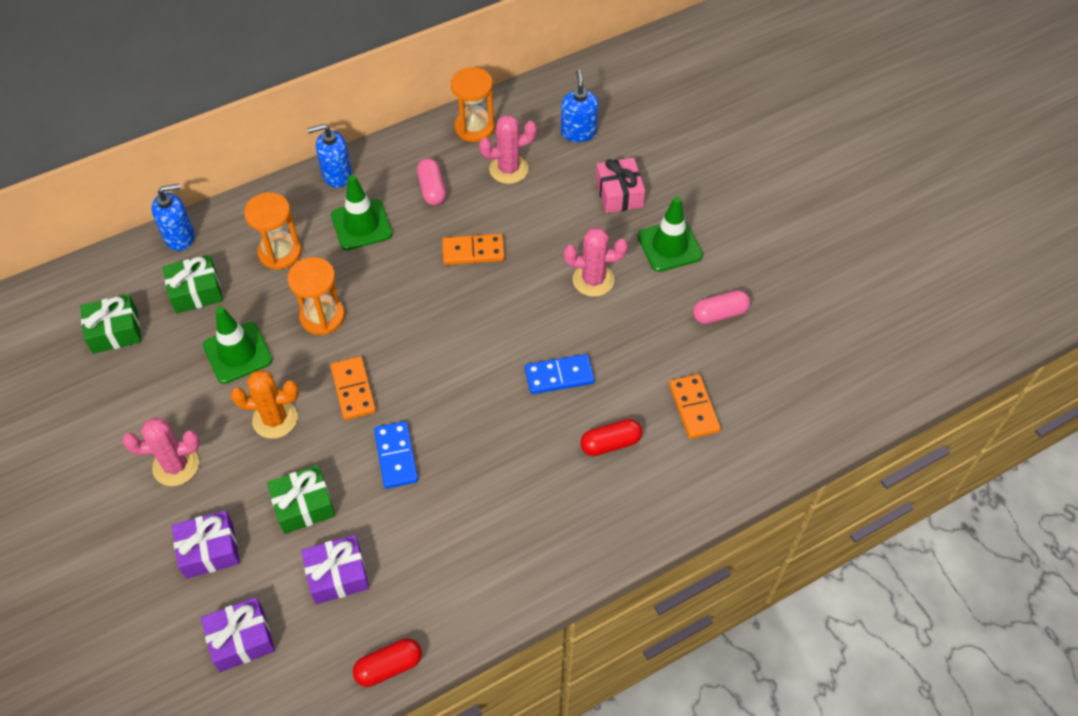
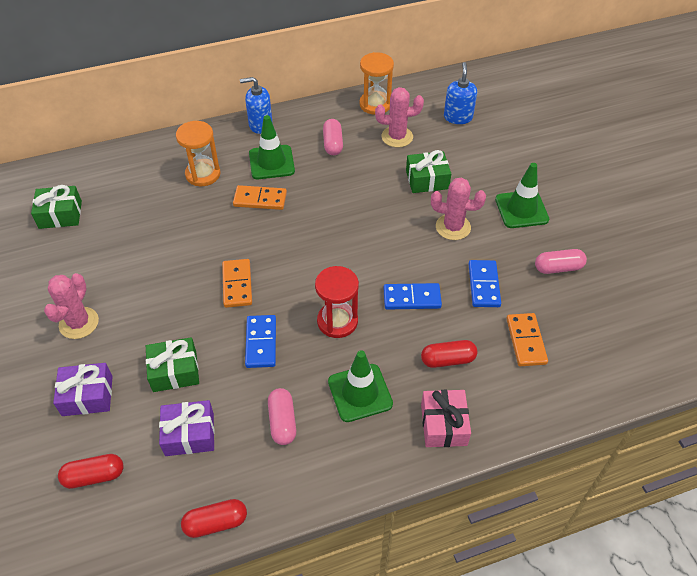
camera: 10 degrees right, 5 degrees down
pink cactus [122,417,200,486] -> pink cactus turned 75 degrees counterclockwise [44,273,99,339]
blue soap dispenser [151,184,195,251] -> none
green gift [163,255,223,314] -> green gift moved to [406,150,451,193]
purple gift [201,597,275,672] -> red capsule [58,454,124,489]
green traffic cone [203,306,273,384] -> green traffic cone moved to [328,350,393,422]
orange cactus [231,370,299,439] -> none
orange hourglass [288,257,345,335] -> none
orange domino [442,234,505,265] -> orange domino moved to [233,185,287,210]
pink gift [596,158,645,213] -> pink gift moved to [421,390,471,447]
none -> pink capsule [268,388,296,445]
none -> red hourglass [315,266,359,338]
none -> blue domino [469,260,501,307]

